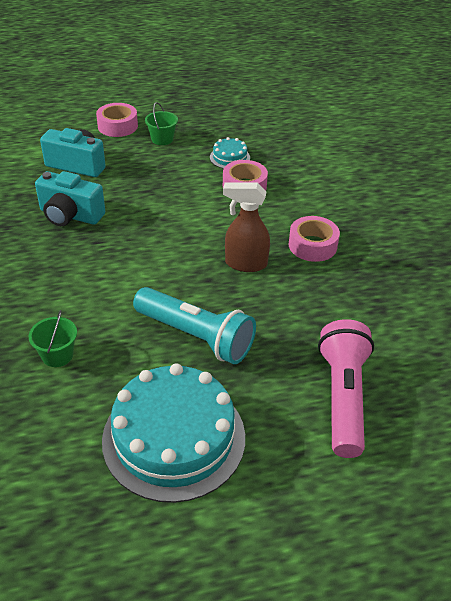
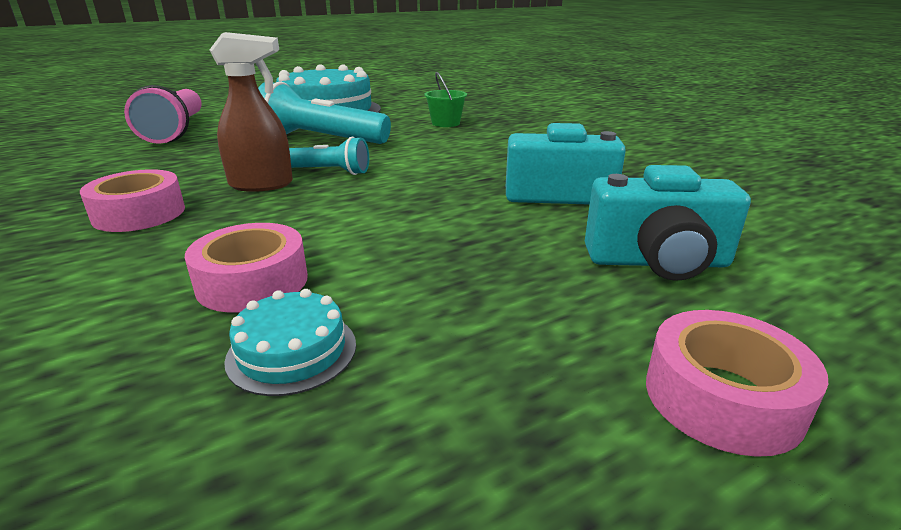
camera: 165 degrees right, 15 degrees down
green bucket [145,102,178,145] -> none
none -> turquoise flashlight [289,137,369,175]

